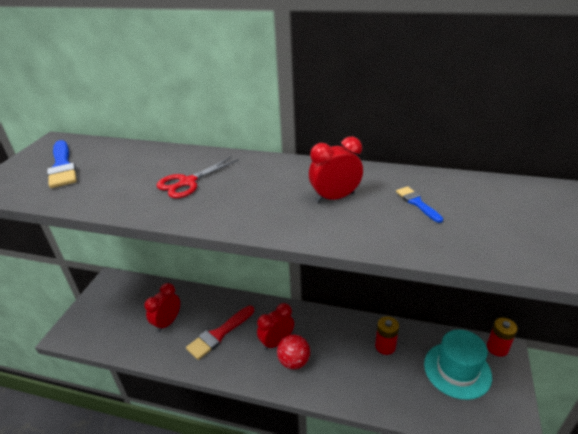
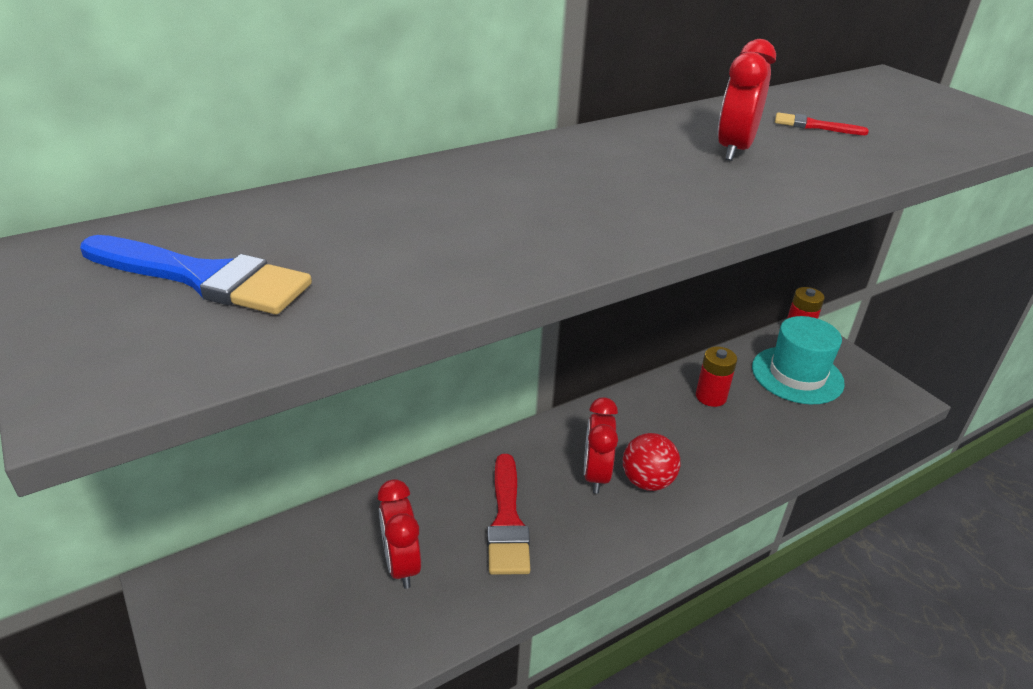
camera: 50 degrees left, 0 degrees up
red scissors [156,157,239,198] -> none
blue brush [396,186,443,223] -> red brush [775,112,869,135]

